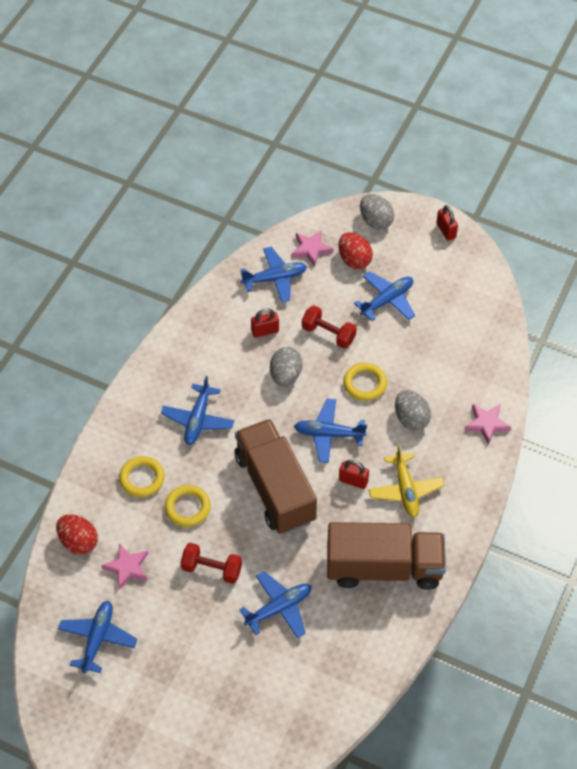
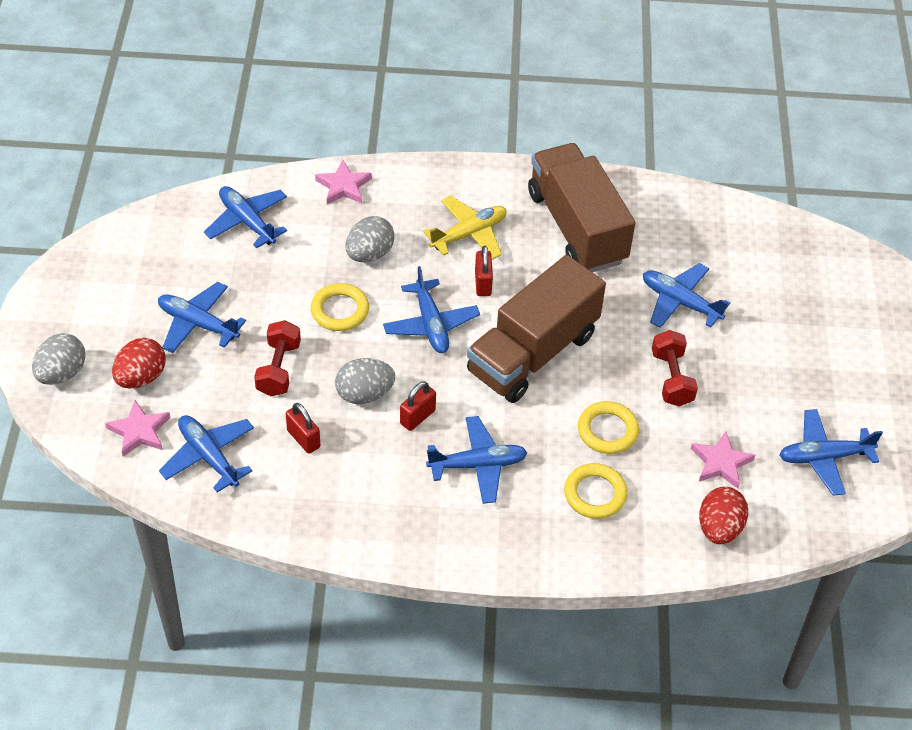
camera: 115 degrees left, 5 degrees down
red padlock [436,205,458,241] -> red padlock moved to [400,381,436,431]
none -> blue plane [204,186,287,248]

